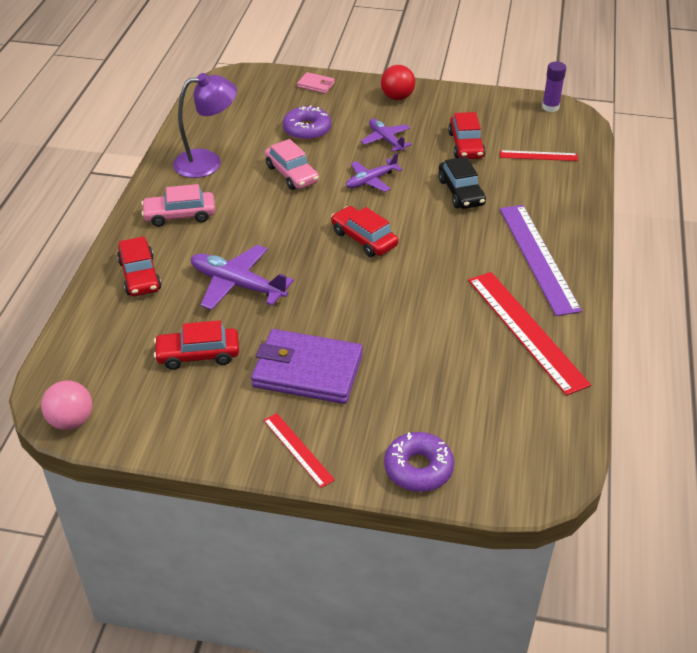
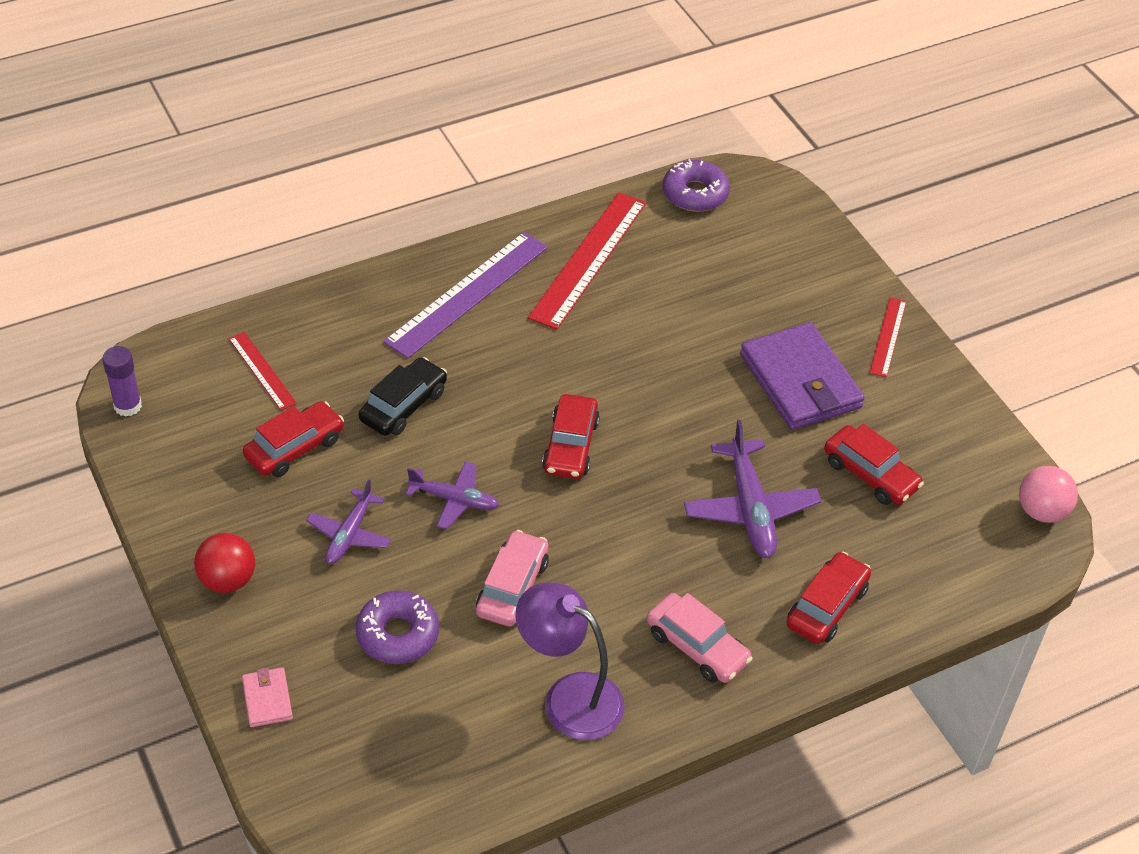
camera: 130 degrees left, 5 degrees up
purple donut [384,432,454,492] -> purple donut moved to [663,159,730,212]

